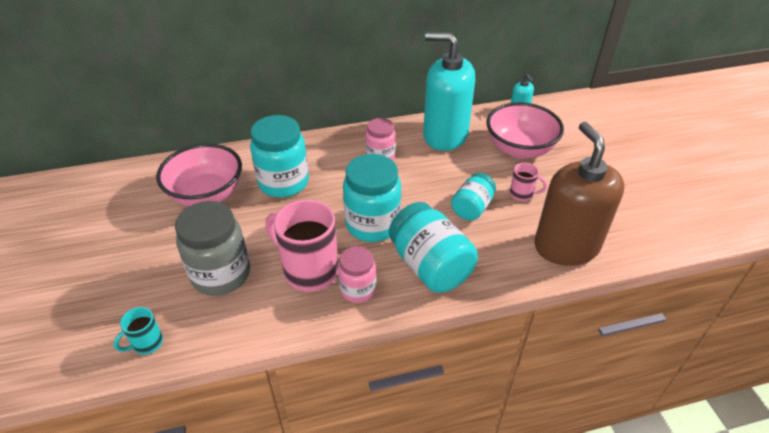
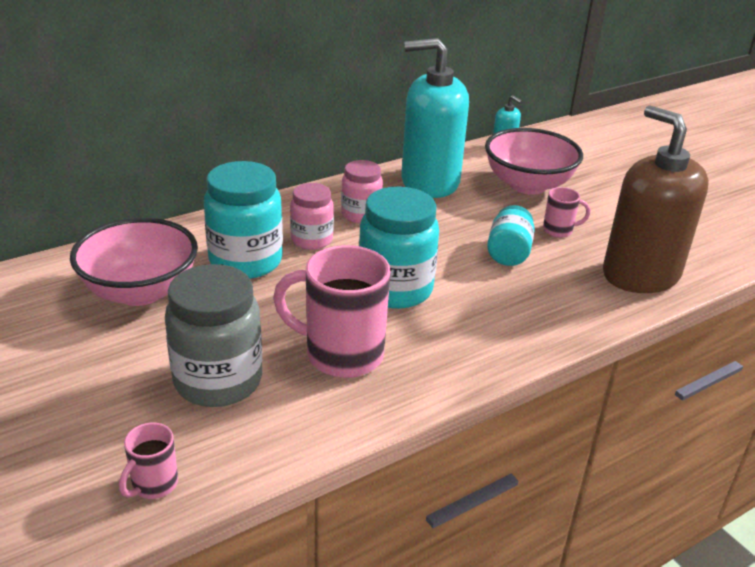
camera: 20 degrees left, 10 degrees down
turquoise mug [113,307,163,355] -> pink mug [119,423,178,499]
pink jar [338,246,376,303] -> pink jar moved to [290,183,334,250]
turquoise jar [389,202,478,293] -> none

